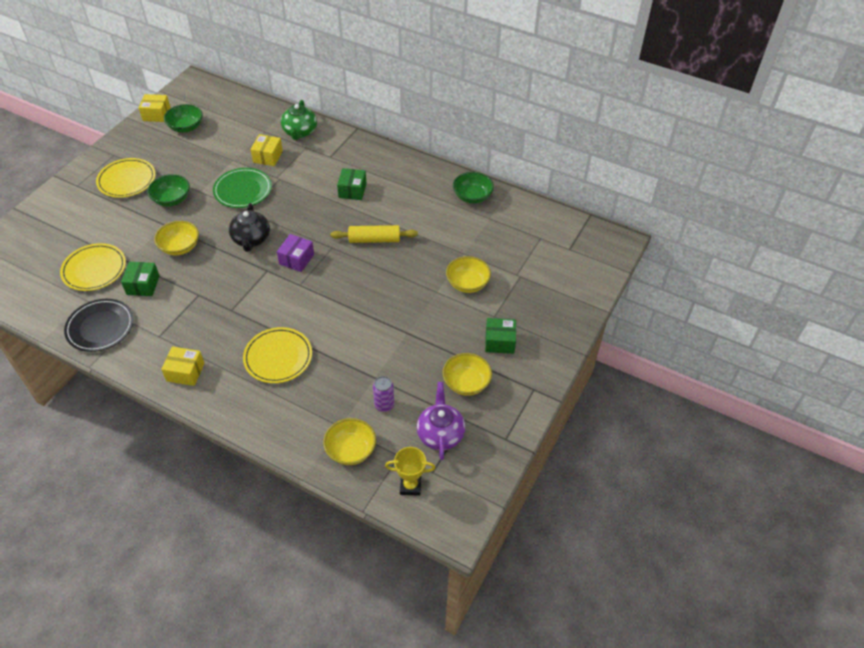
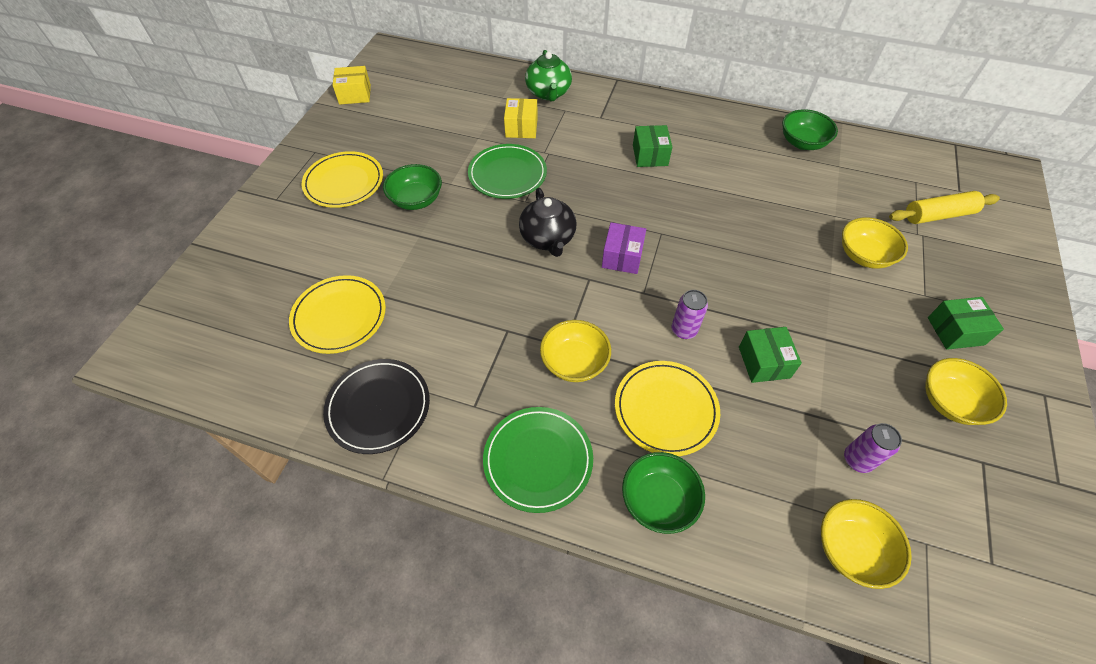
camera: 10 degrees left, 5 degrees up
green box [121,262,160,296] -> green box moved to [739,327,802,383]
yellow bowl [154,221,199,256] -> yellow bowl moved to [540,320,611,382]
yellow box [161,347,204,386] -> green plate [483,407,593,513]
green bowl [164,104,203,133] -> green bowl moved to [622,452,705,534]
yellow rolling pin [330,225,418,243] -> yellow rolling pin moved to [889,191,1000,224]
yellow trophy [385,447,435,496] -> none
purple teapot [417,382,465,460] -> none
none -> purple can [671,290,708,339]

